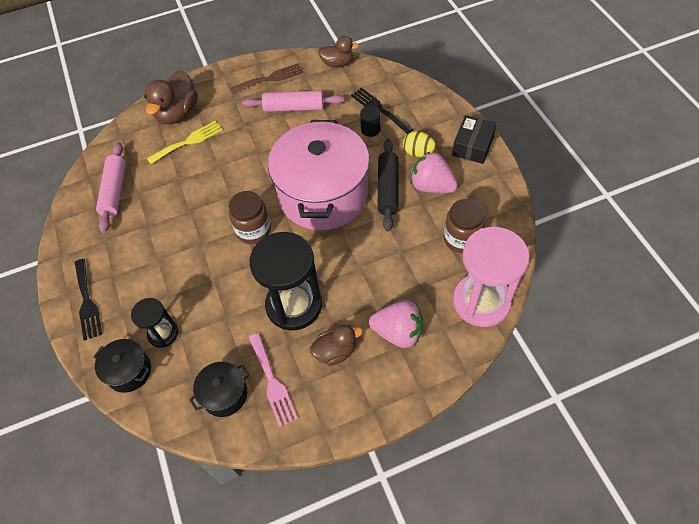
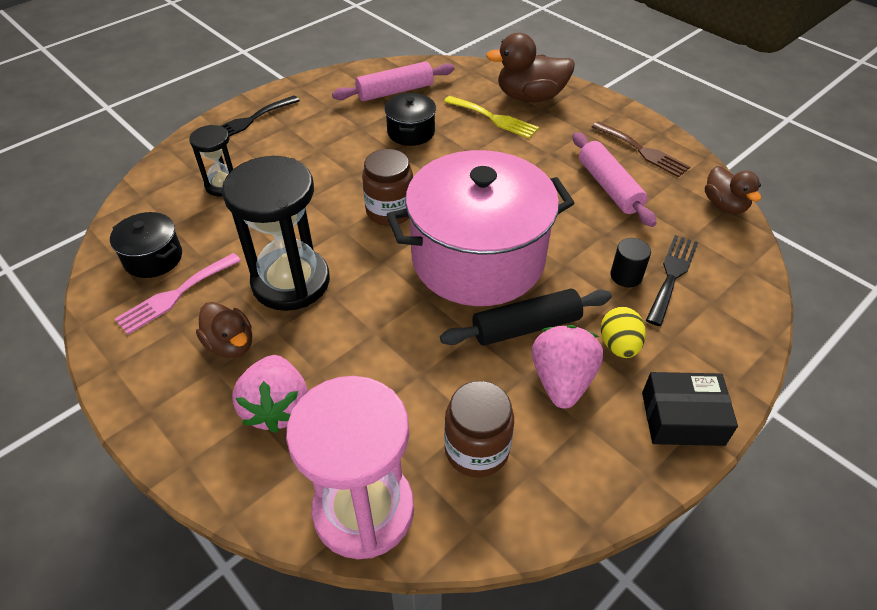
camera: 65 degrees right, 10 degrees down
black pot [94,339,151,393] -> black pot moved to [384,93,436,146]

